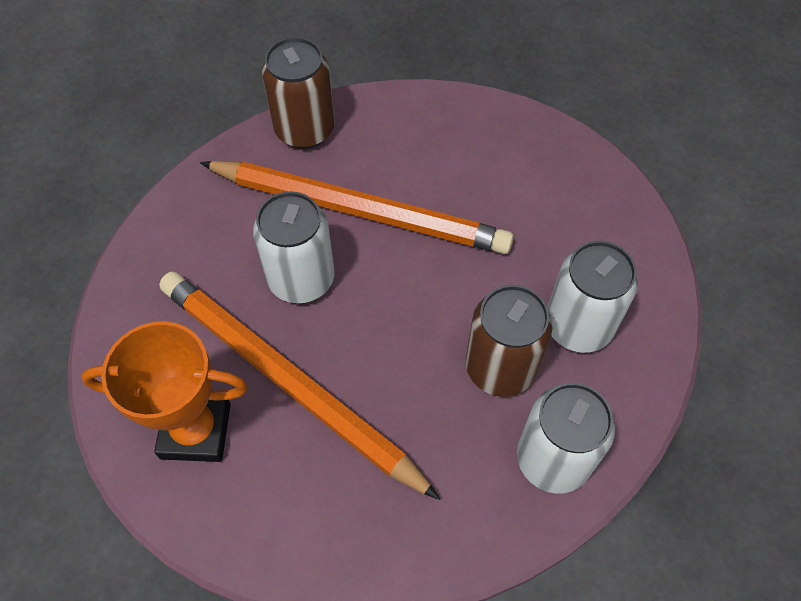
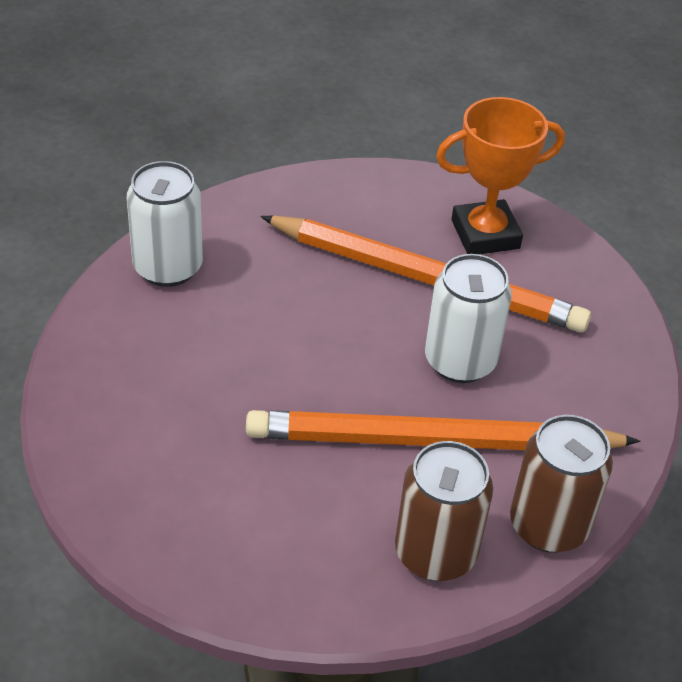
camera: 160 degrees right, 15 degrees down
brown can [466,285,552,397] -> brown can moved to [395,441,493,581]
white can [547,241,638,353] -> none

